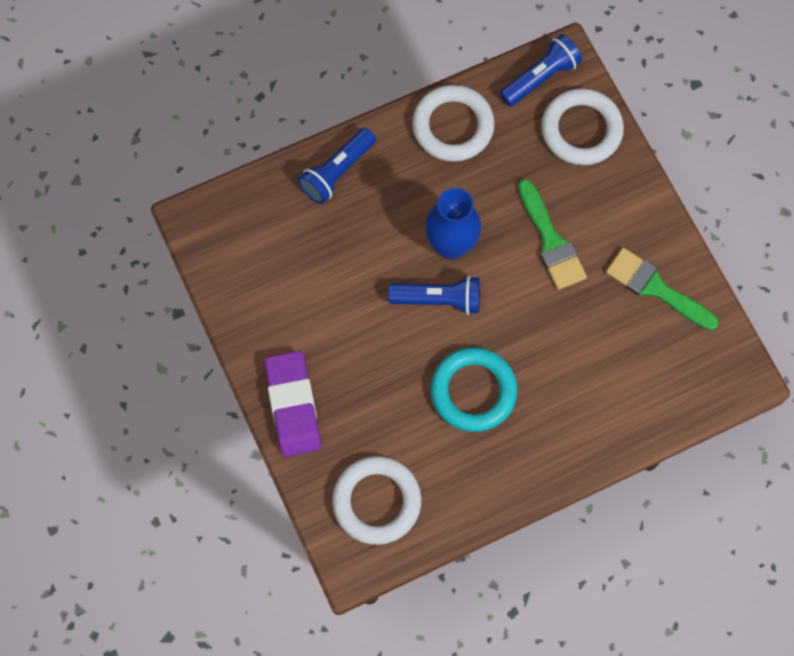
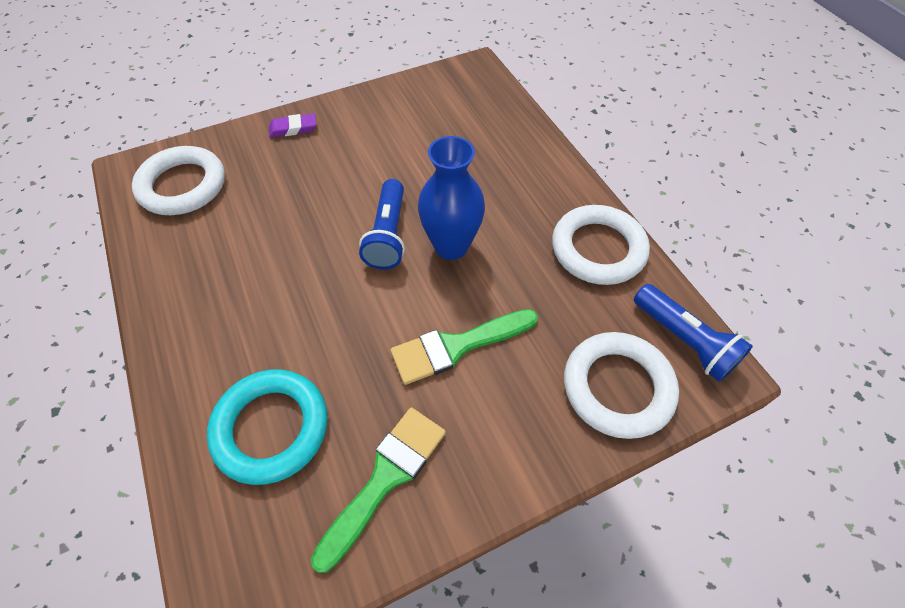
camera: 90 degrees right, 15 degrees down
purple eraser [264,351,321,457] -> purple eraser [269,113,316,138], size x0.51
blue flashlight [298,128,376,204] -> none
turquoise ring [430,347,518,432] -> turquoise ring moved to [207,369,328,485]

